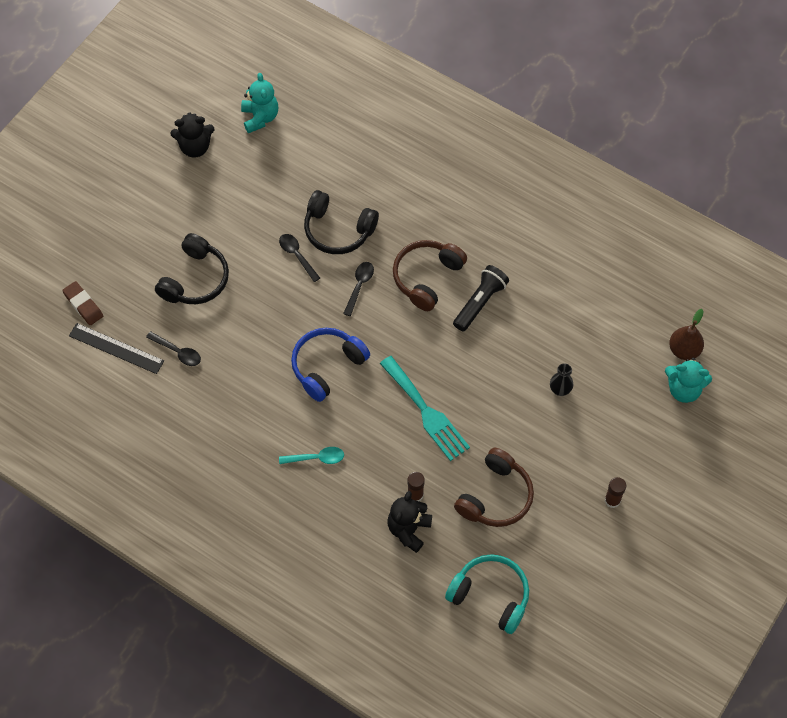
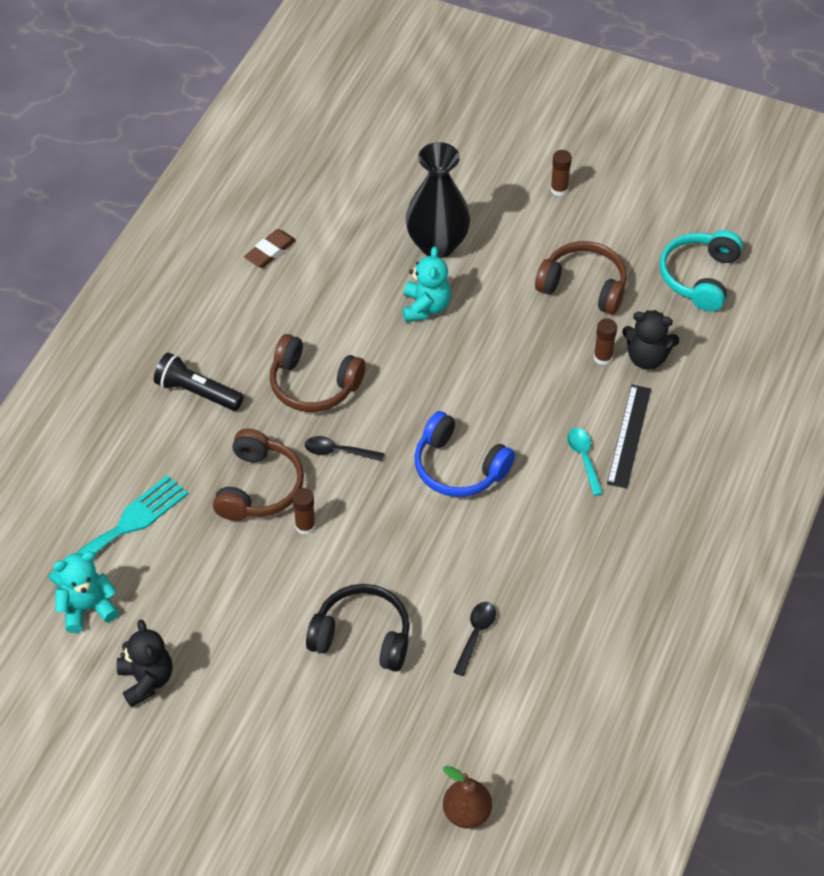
camera: 100 degrees left, 10 degrees down
brown eraser [62,281,103,325] -> brown eraser moved to [244,229,296,268]
black ruler [69,323,164,374] -> black ruler moved to [607,385,651,489]
black spoon [279,234,320,282] -> brown glue stick [292,488,316,535]
black headphones [304,190,379,254] -> brown headphones [213,429,304,521]
turquoise fork [380,356,470,461] -> turquoise fork moved to [48,475,188,587]
black flashlight [453,265,509,331] -> black flashlight moved to [154,352,243,411]
black vase [550,363,573,396] -> black vase [406,142,470,258], size x2.35
turquoise teddy bear [665,358,712,403] -> turquoise teddy bear moved to [403,246,451,322]
brown pear [669,309,704,360] -> brown pear moved to [443,766,492,829]

